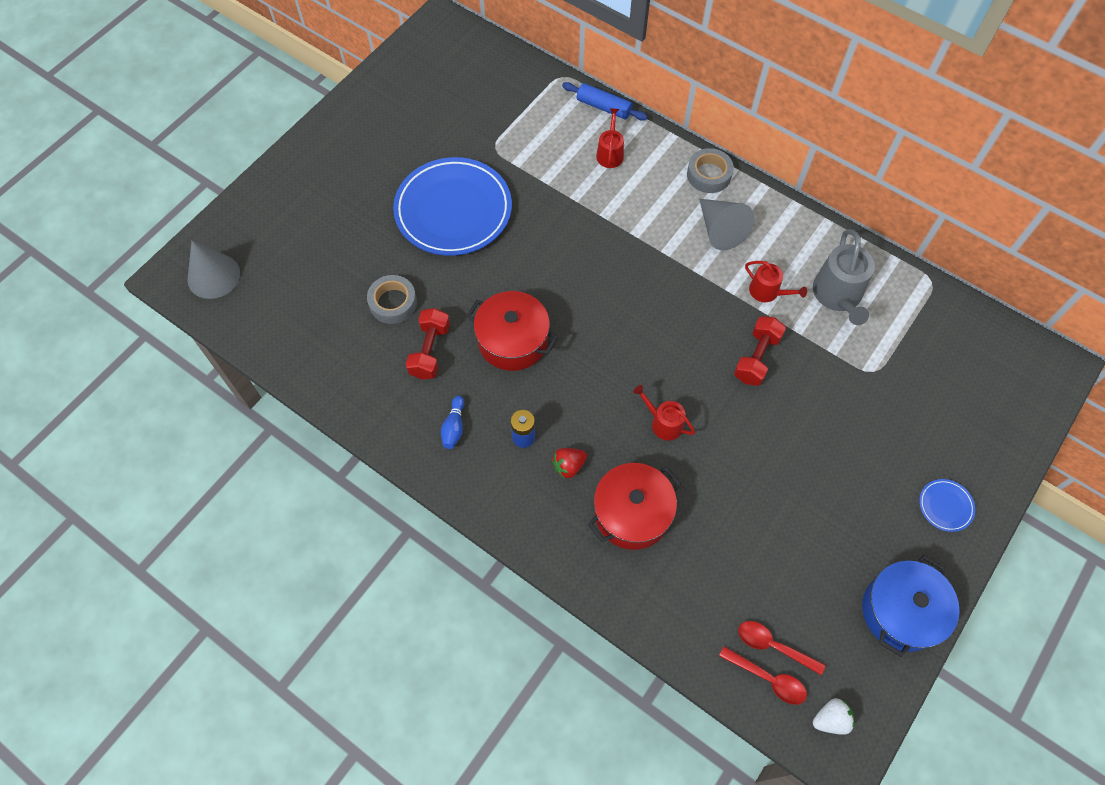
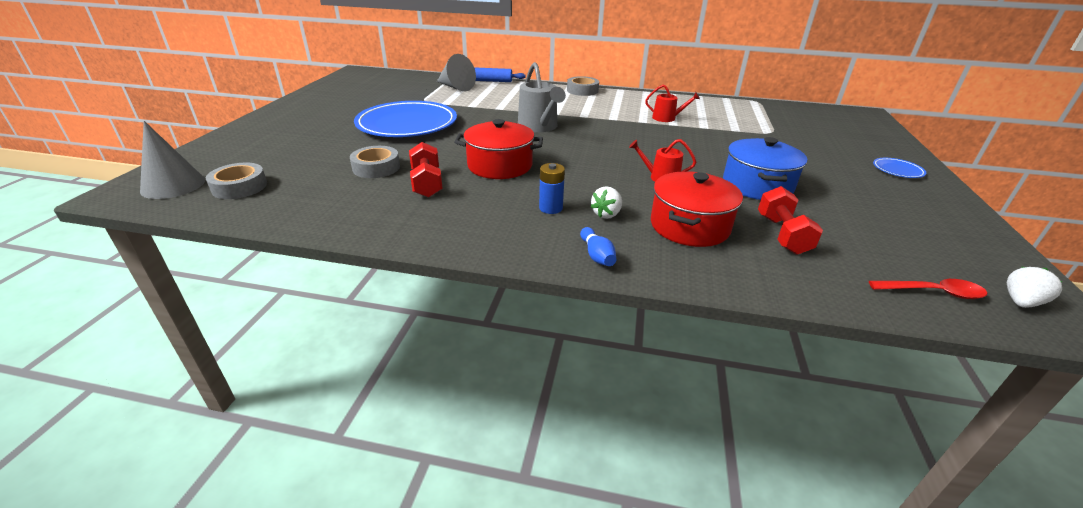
camera: 25 degrees left, 30 degrees down
blue bowling pin [441,396,465,449] -> blue bowling pin moved to [580,227,616,266]
red strawberry [552,448,587,479] -> white strawberry [590,186,622,219]
red watering can [596,108,624,168] -> none
grey cone [699,199,754,250] -> grey cone moved to [437,54,476,91]
red dumbbell [734,316,786,386] -> red dumbbell moved to [758,186,823,255]
red spoon [738,621,825,675] -> none
grey watering can [813,229,875,325] -> grey watering can moved to [518,62,566,132]
blue pot [862,555,960,657] -> blue pot moved to [723,137,807,200]
none -> grey tape [206,163,267,199]

